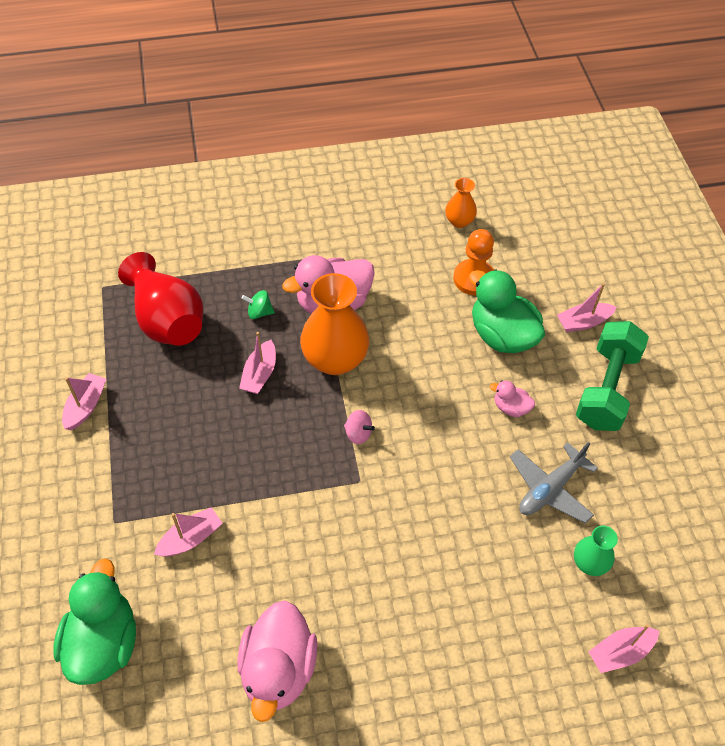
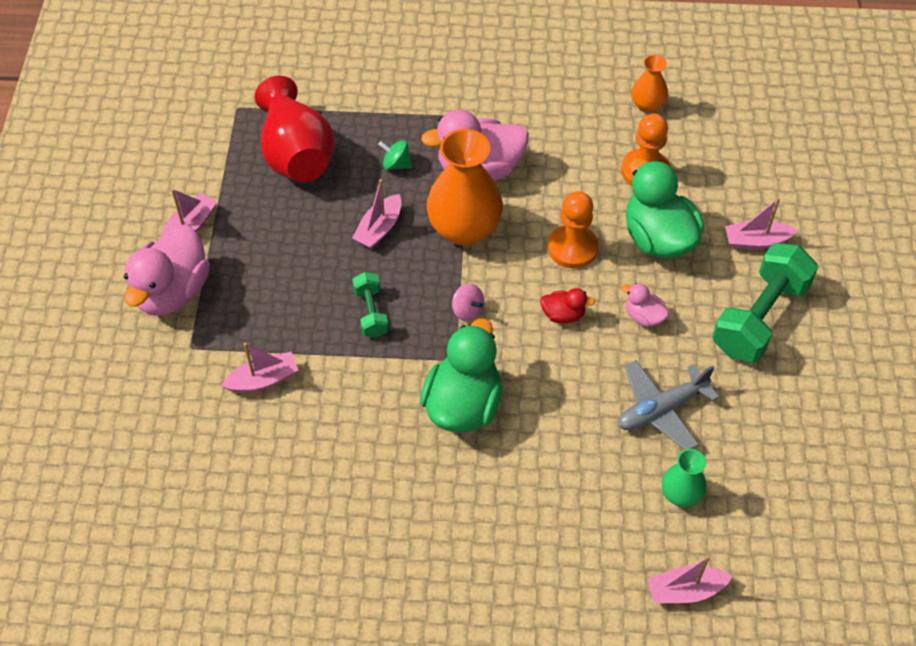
camera: 15 degrees right, 0 degrees up
green duck [53,559,136,685] -> green duck moved to [420,319,503,432]
pink duck [237,600,318,722] -> pink duck moved to [124,225,210,316]
none -> green dumbbell [353,272,389,338]
none -> red duck [540,288,595,324]
none -> orange pawn [548,191,599,269]

